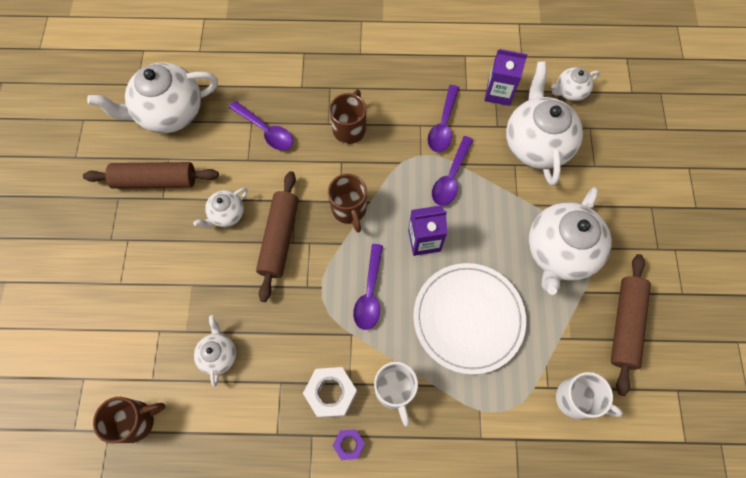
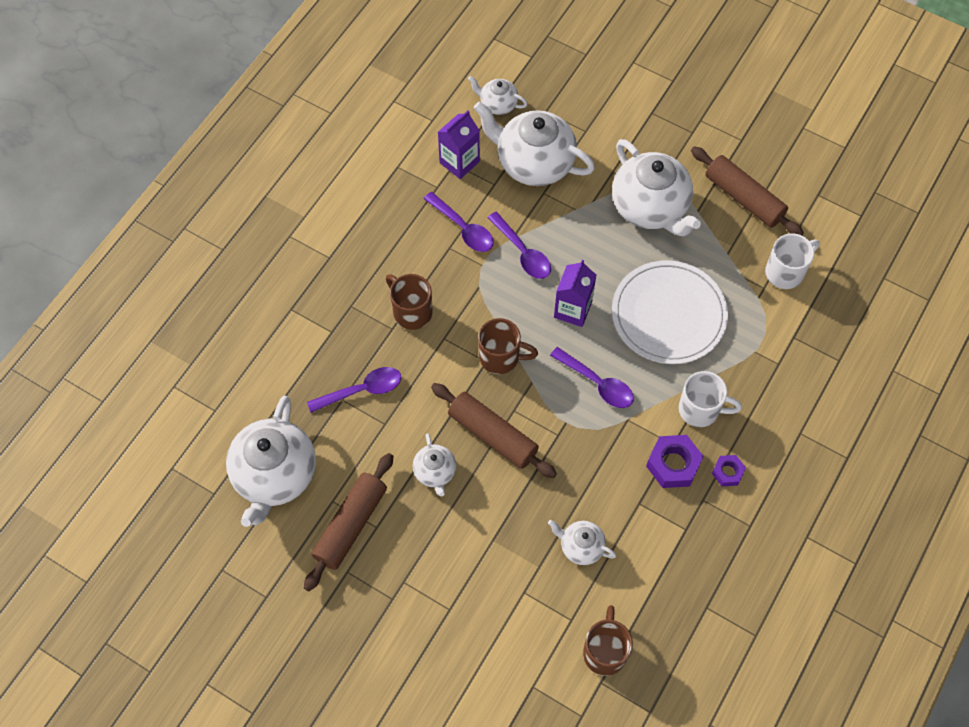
camera: 60 degrees left, 5 degrees down
white nut [303,367,357,418] -> purple nut [646,435,704,488]
white teapot [551,67,600,101] -> white teapot turned 105 degrees clockwise [468,76,527,115]

